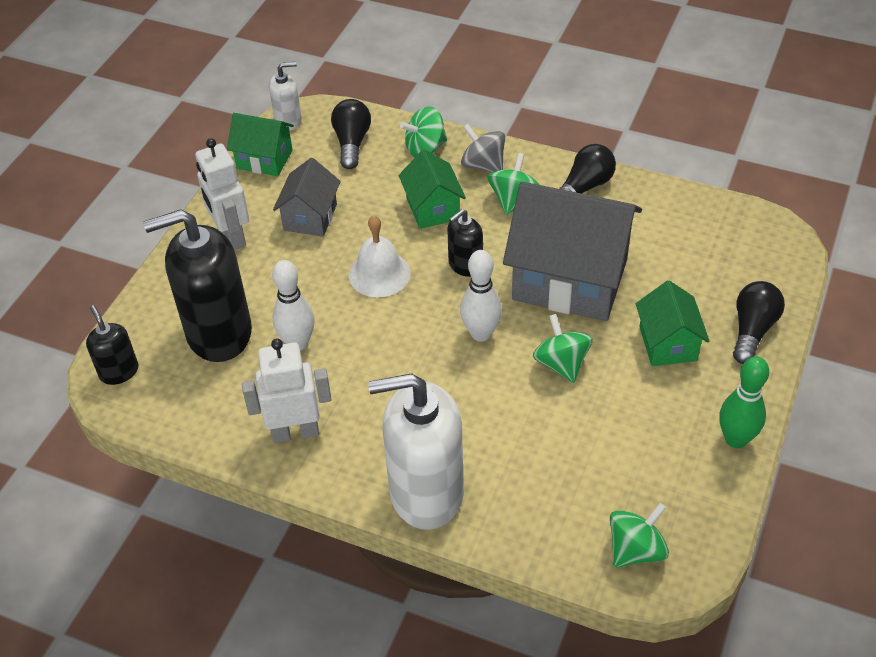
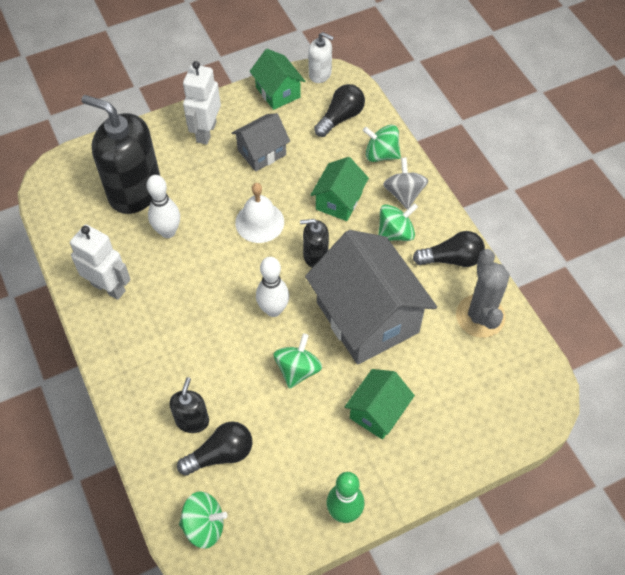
camera: 40 degrees right, 10 degrees up
black soap dispenser [86,305,138,385] -> black soap dispenser moved to [169,377,209,433]
white soap dispenser [368,373,464,530] -> none
black light bulb [733,281,785,364] -> black light bulb moved to [177,421,252,476]
none -> grey cactus [456,249,510,338]

